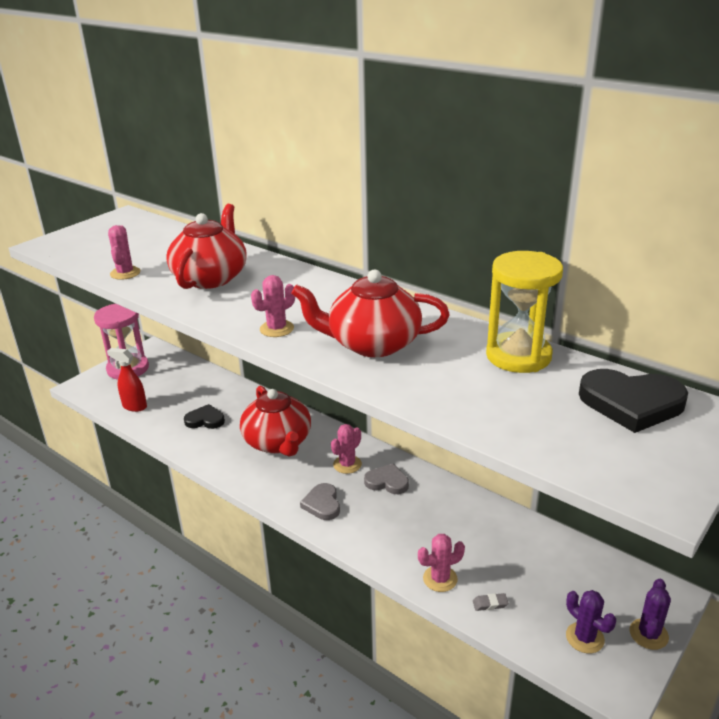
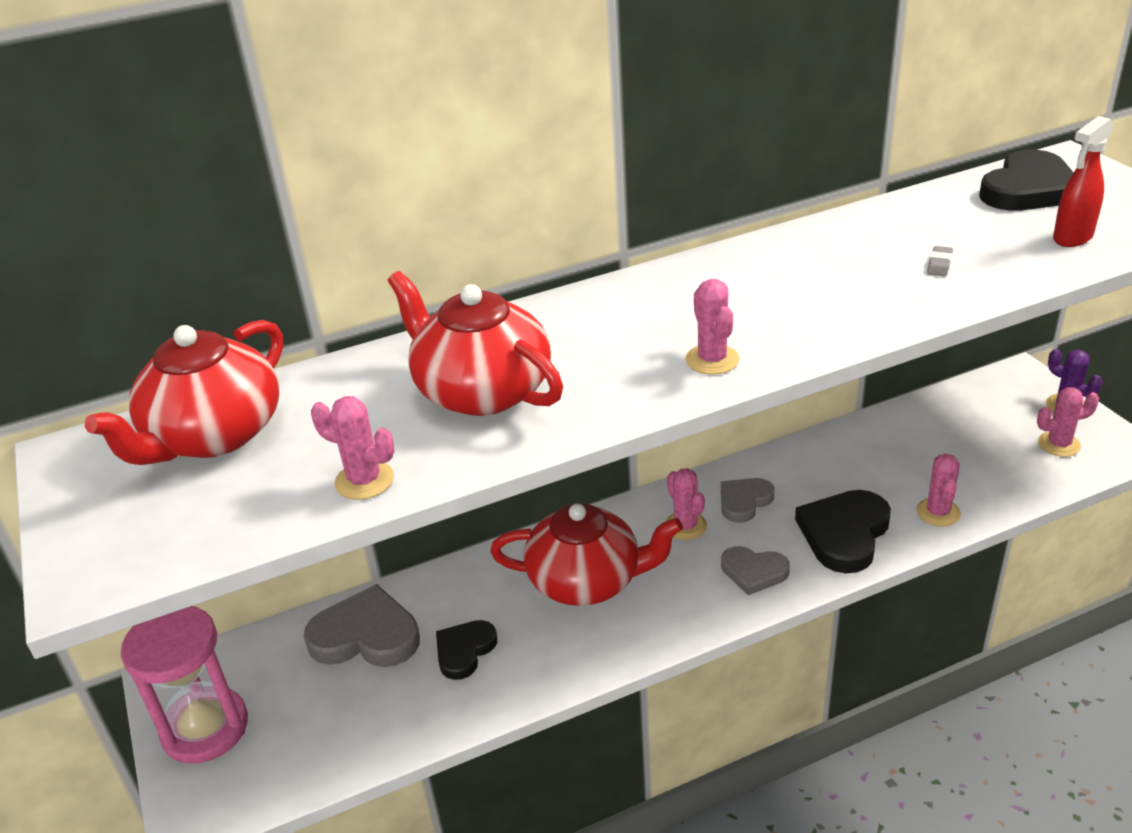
camera: 60 degrees left, 5 degrees up
red spray bottle [107,348,147,412] -> red spray bottle moved to [1053,116,1114,247]
red teapot [291,269,450,357] -> red teapot moved to [85,320,283,465]
grey eraser [473,593,508,611] -> grey eraser moved to [927,246,953,277]
yellow hourglass [486,251,563,373] -> none
purple cactus [566,590,616,653] -> pink cactus [1037,387,1099,457]
none -> grey heart [303,584,420,667]
none -> black heart [795,490,891,573]

